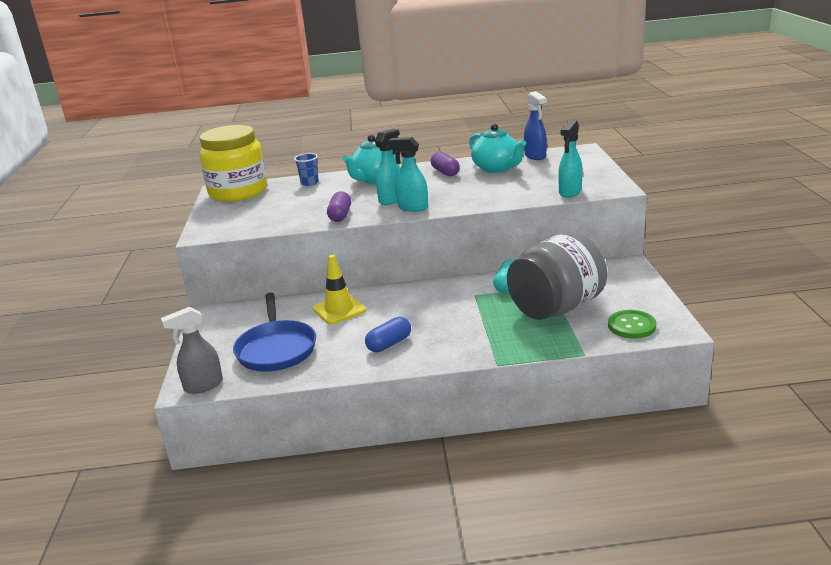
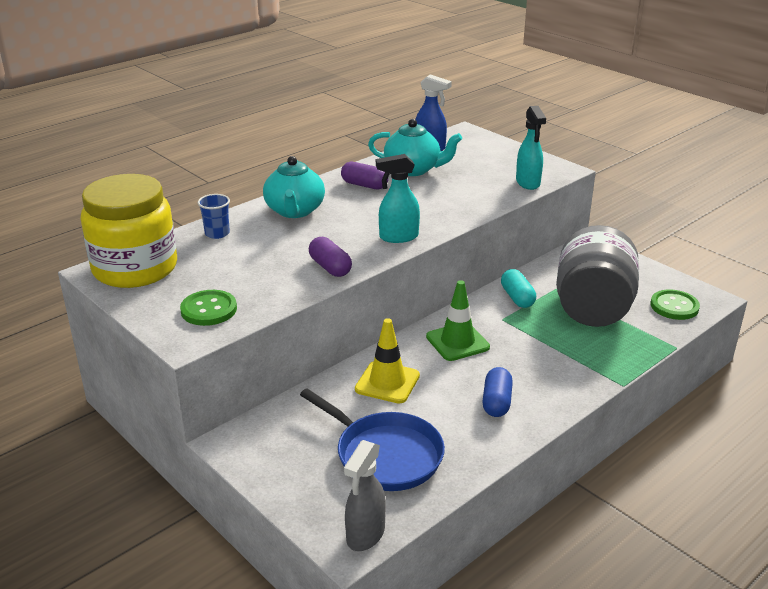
camera: 40 degrees left, 5 degrees up
turquoise spray bottle [375,129,400,205] -> none
none -> green button [180,290,237,326]
none -> green traffic cone [426,280,490,361]

